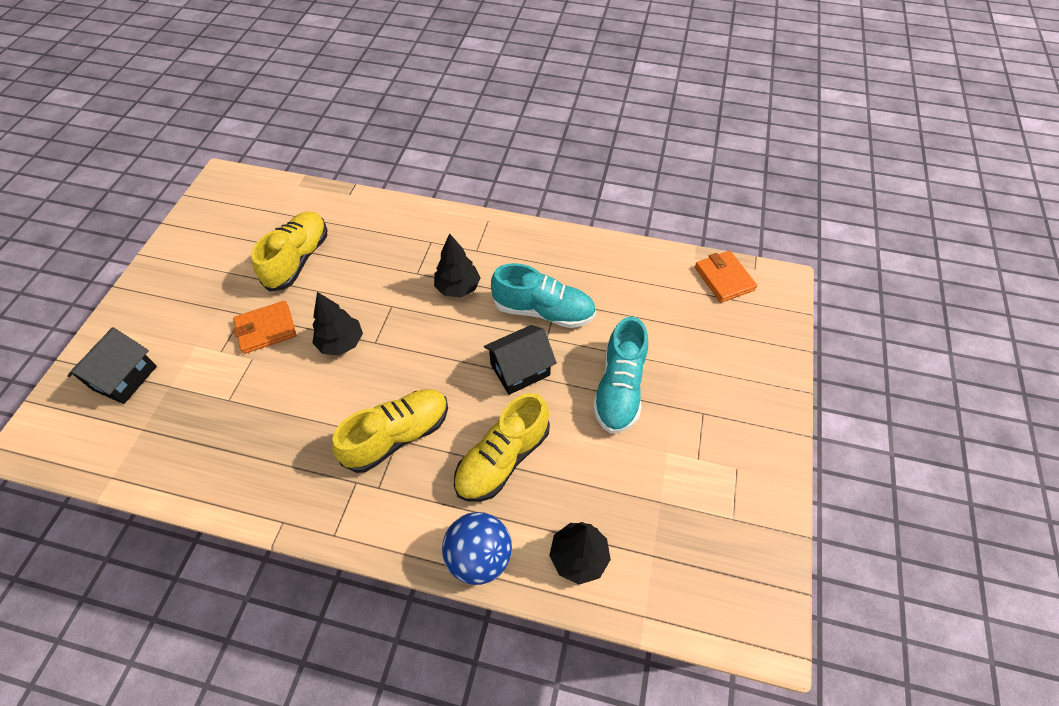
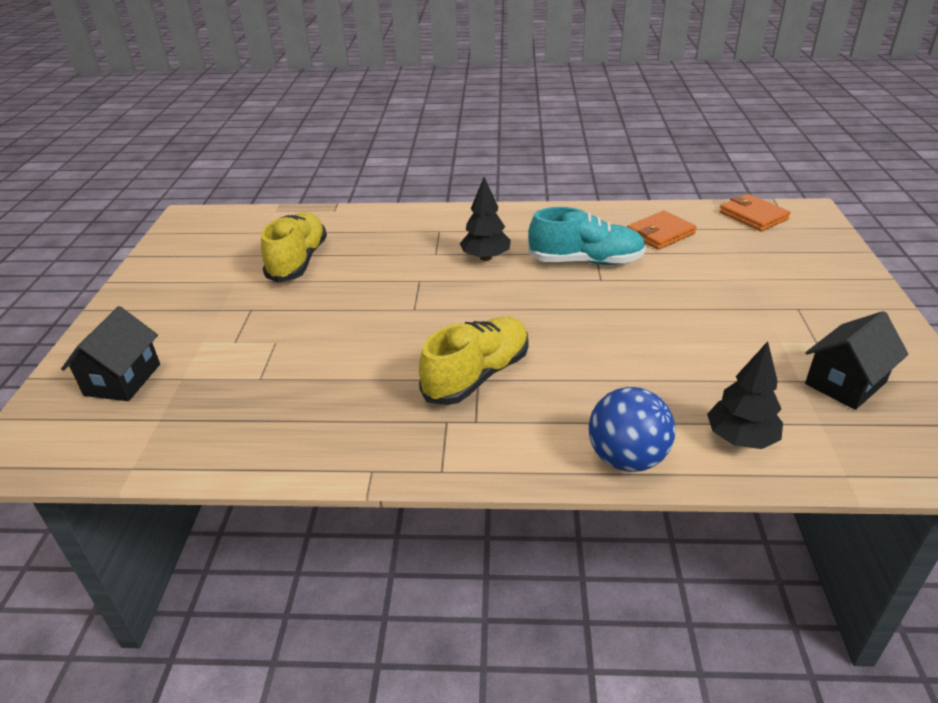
camera: 10 degrees left, 20 degrees down
orange wallet [233,301,297,354] -> orange wallet moved to [627,211,697,250]
black tree [312,292,363,356] -> none
yellow shoe [454,393,550,502] -> none
black house [484,325,557,395] -> black house moved to [805,311,909,410]
turquoise shoe [593,317,648,434] -> none

